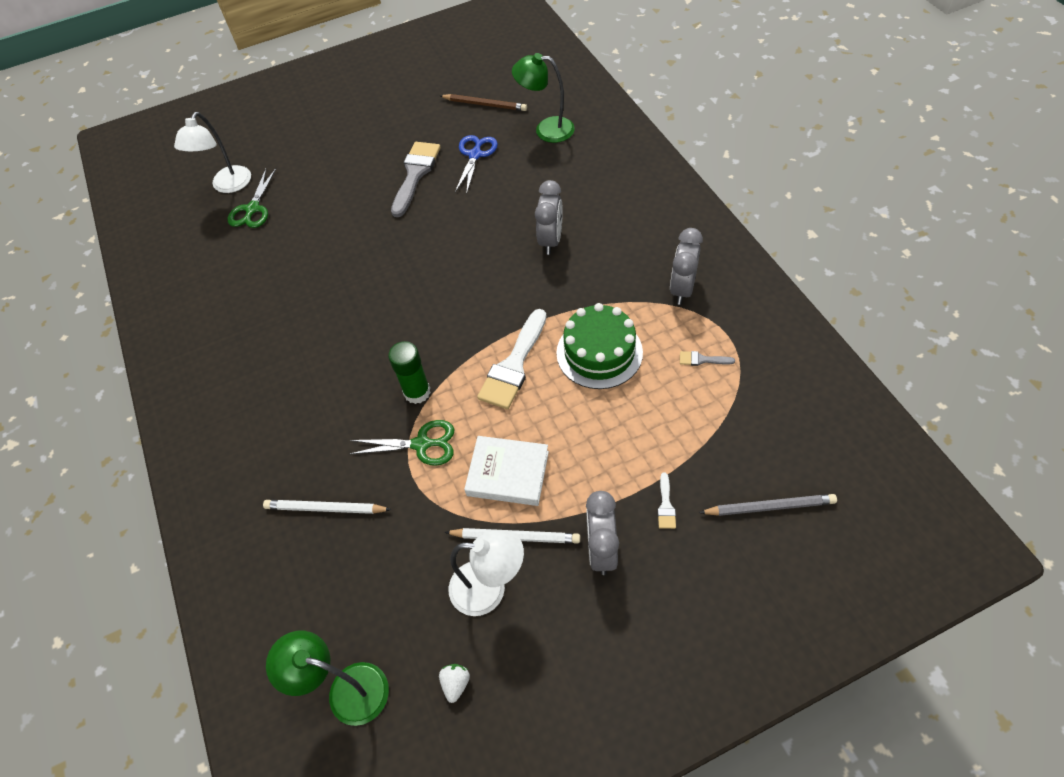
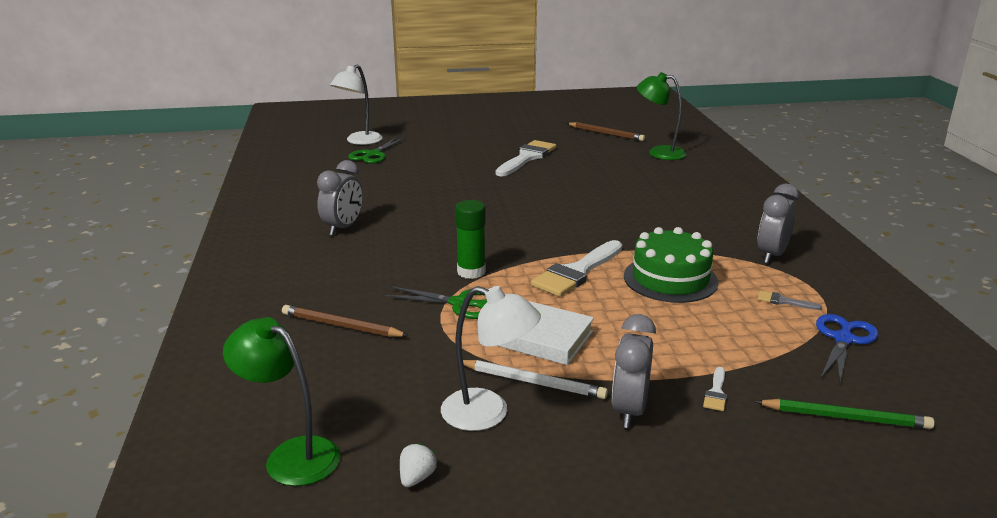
camera: 10 degrees right, 30 degrees down
white pencil [263,500,392,514] -> brown pencil [282,305,409,337]
grey brush [391,142,440,217] -> white brush [496,140,556,176]
blue scissors [455,135,498,192] -> blue scissors moved to [816,314,878,383]
grey clock [535,180,563,255] -> grey clock moved to [317,160,363,236]
grey pencil [699,494,837,516] -> green pencil [755,399,934,429]

